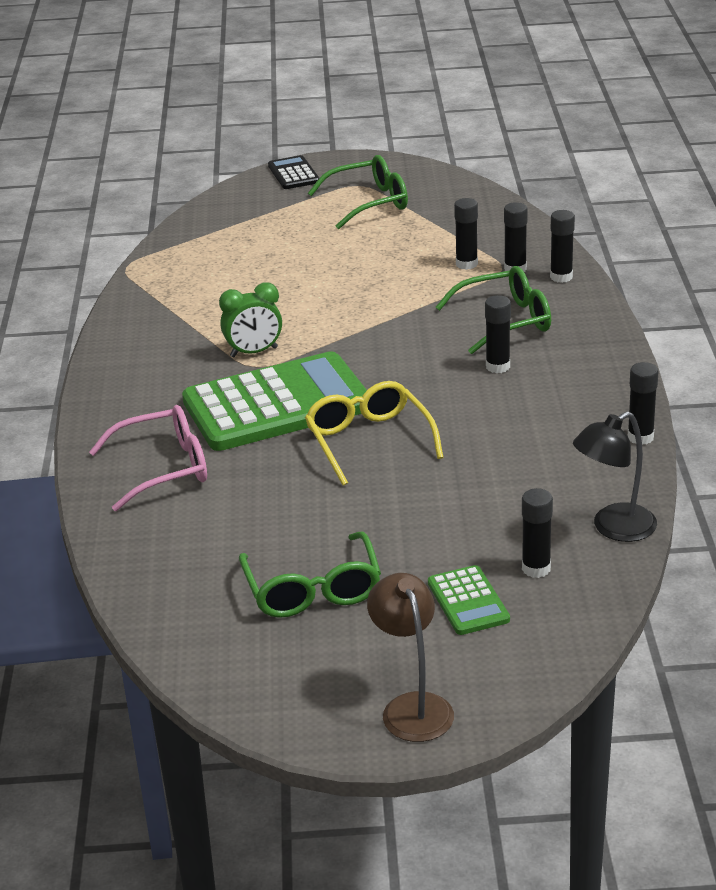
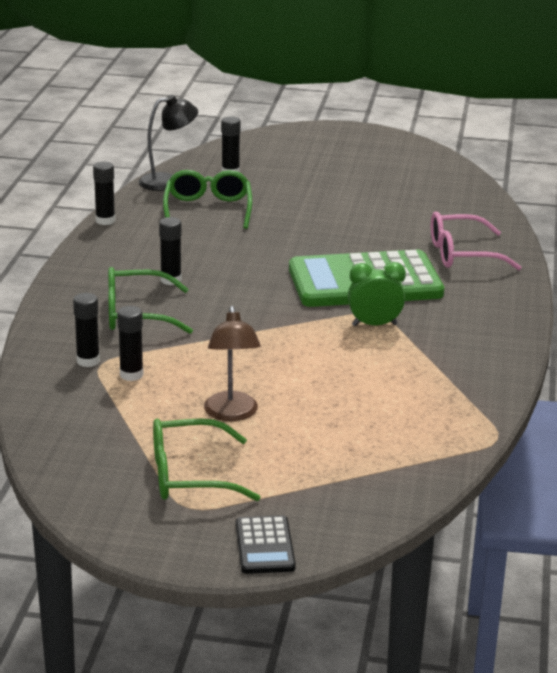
camera: 170 degrees left, 5 degrees down
green glasses [239,531,381,618] -> green glasses moved to [163,170,252,229]
yellow glasses [305,381,444,486] -> none
brown lamp [367,573,454,742] -> brown lamp moved to [204,306,261,421]
green calculator [428,565,510,635] -> none
black glue stick [550,210,575,283] -> none

